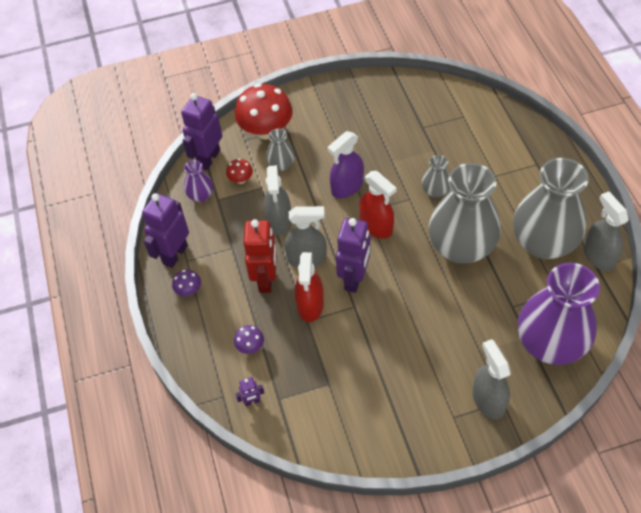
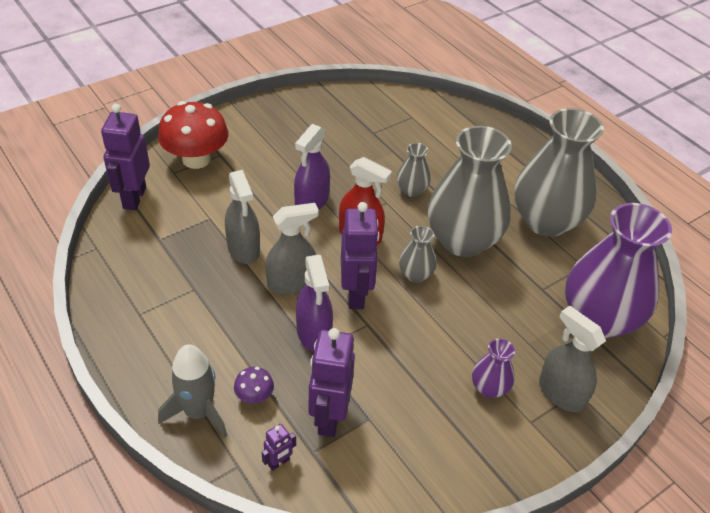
camera: 25 degrees left, 10 degrees down
purple robot [142,193,189,268] -> purple robot moved to [308,328,355,437]
purple mushroom [172,269,201,296] -> none
purple vase [184,160,213,202] -> purple vase moved to [472,339,515,398]
red mushroom [226,159,253,184] -> none
red robot [244,219,277,293] -> none
grey vase [266,129,295,171] -> grey vase moved to [399,226,437,282]
red spray bottle [295,252,324,322] -> purple spray bottle [296,255,333,352]
grey spray bottle [584,191,629,271] -> none
none -> grey rocket [158,344,227,437]

